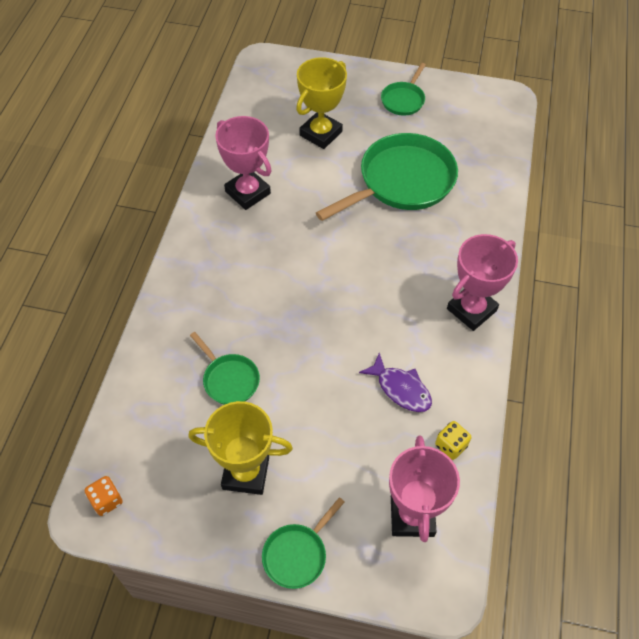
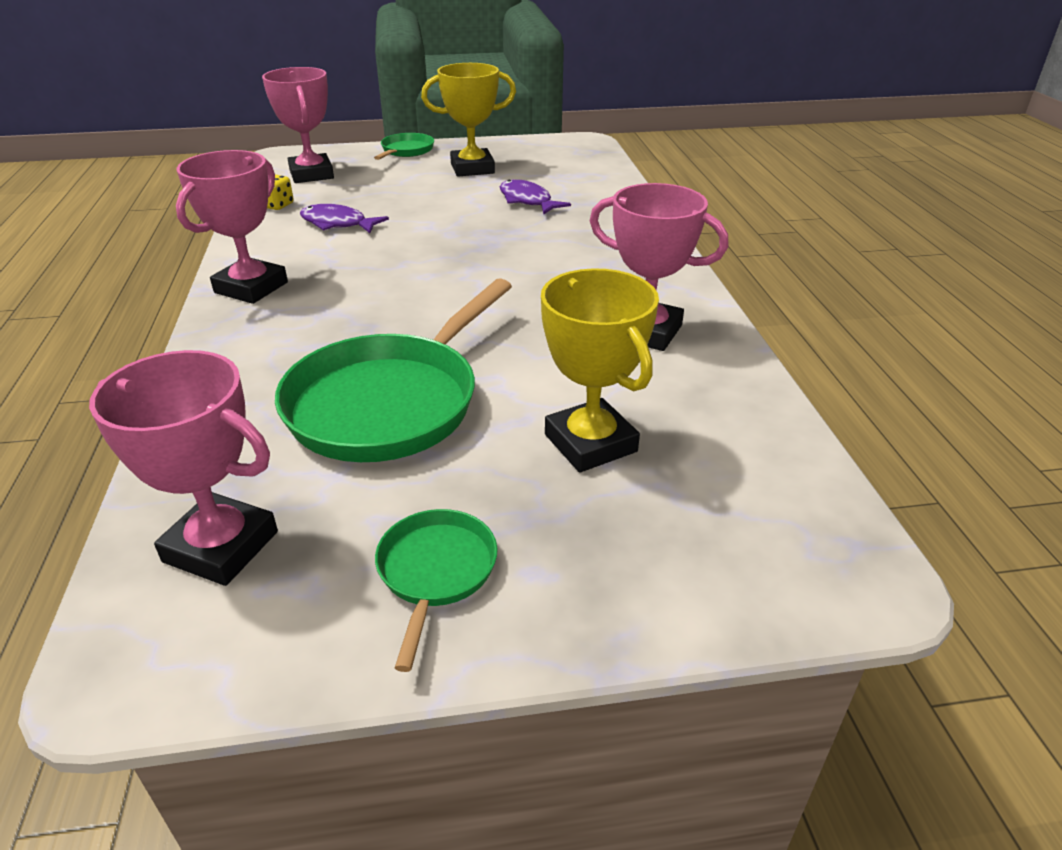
camera: 160 degrees right, 20 degrees down
orange dice [85,476,123,516] -> none
green pan [190,332,260,405] -> purple fish [500,179,571,214]
yellow trophy [296,57,347,149] -> yellow trophy turned 45 degrees counterclockwise [541,268,659,472]
none -> pink trophy [89,350,278,586]

